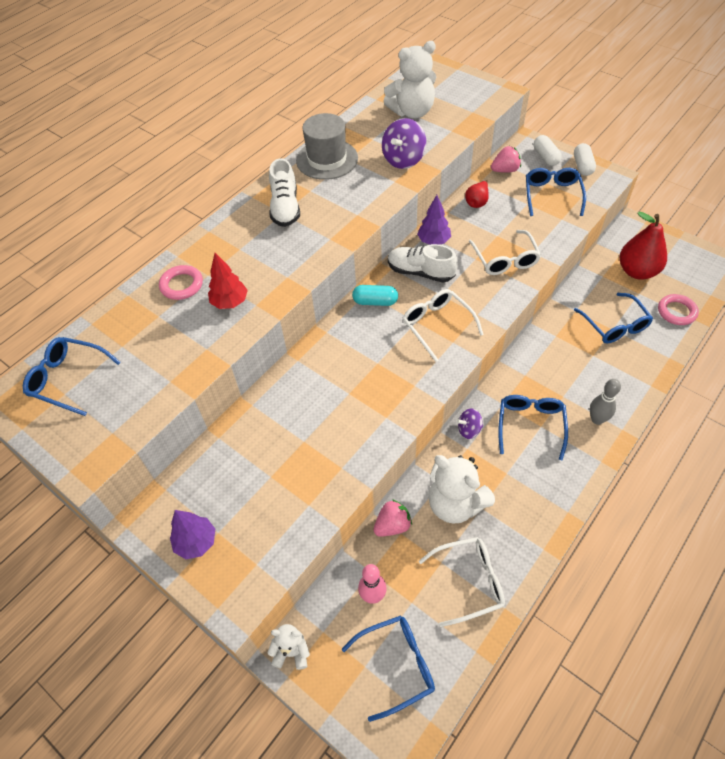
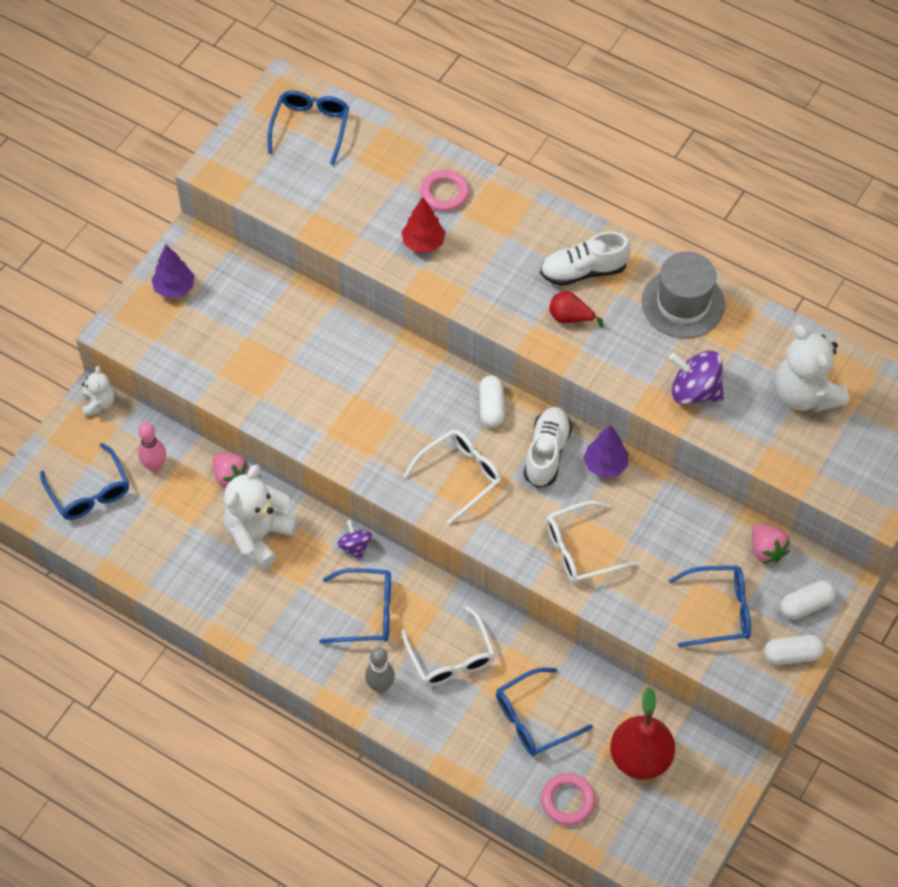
camera: 80 degrees right, 5 degrees up
turquoise capsule [352,285,398,306] -> white capsule [479,375,505,428]
white glasses [419,537,505,627] -> white glasses moved to [401,606,495,686]
red pear [465,180,489,208] -> red pear moved to [549,291,603,328]

